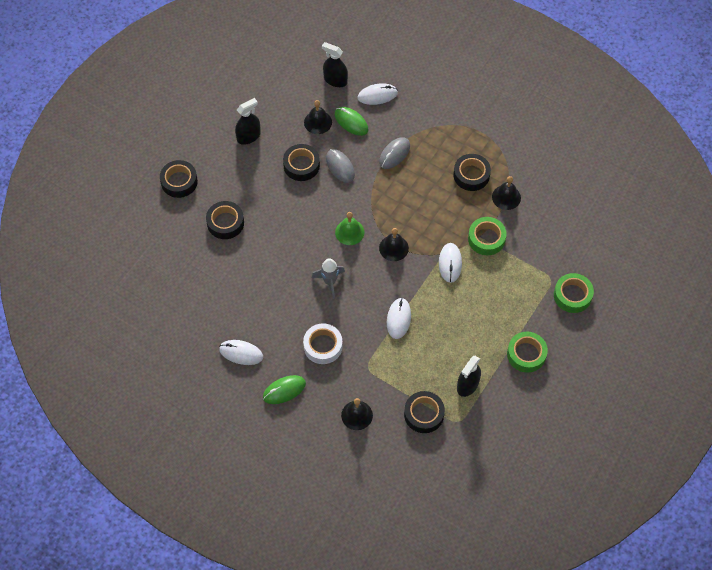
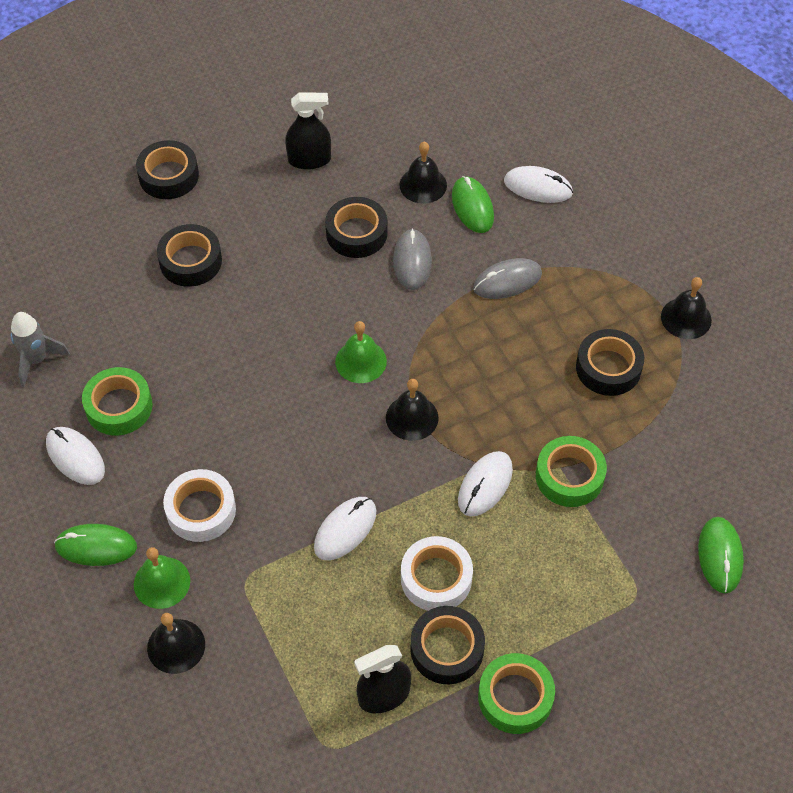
camera: 30 degrees right, 5 degrees down
grey rocket [312,258,345,299] -> grey rocket moved to [11,312,70,387]
black spray bottle [322,42,348,87] -> none
black tape [404,391,445,433] -> black tape moved to [411,606,485,684]
black bell [492,176,521,210] -> black bell moved to [661,277,712,339]
green tape [554,273,594,313] -> green tape moved to [82,367,153,436]
none -> green bell [134,547,190,609]
none -> white tape [401,536,473,611]
none -> green mouse [698,517,744,593]

